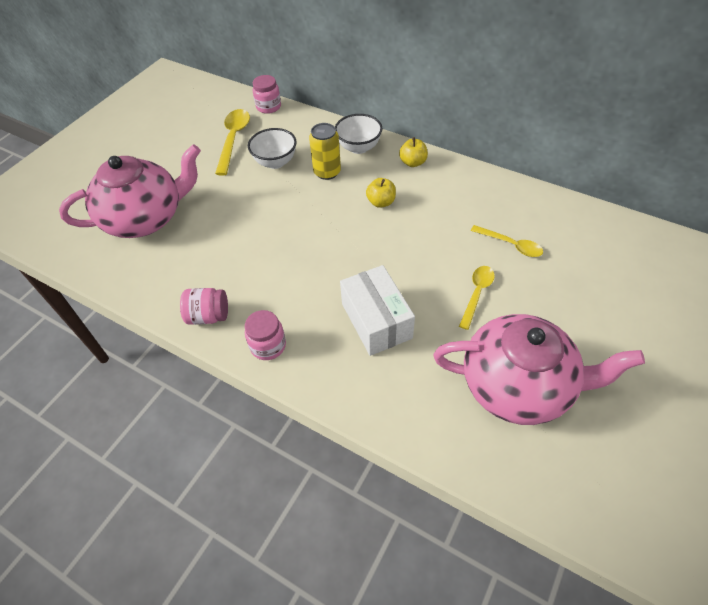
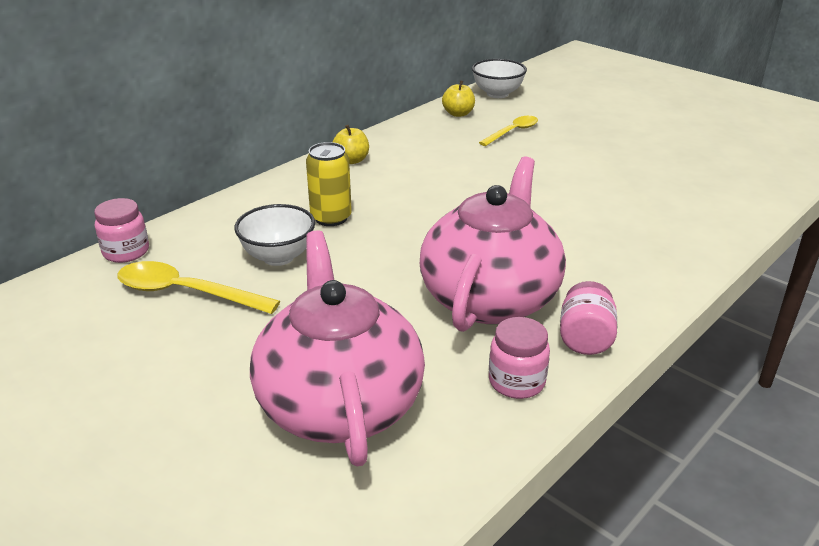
camera: 80 degrees left, 20 degrees down
pink jar [245,310,286,360] -> pink jar moved to [489,317,550,399]
white bowl [335,114,383,154] -> white bowl moved to [472,59,527,98]
white box [340,265,415,356] -> none
yellow apple [366,178,396,208] -> yellow apple moved to [442,80,475,117]
pink teapot [434,314,645,425] -> pink teapot moved to [420,156,566,332]
yellow spoon [459,266,495,330] -> none

